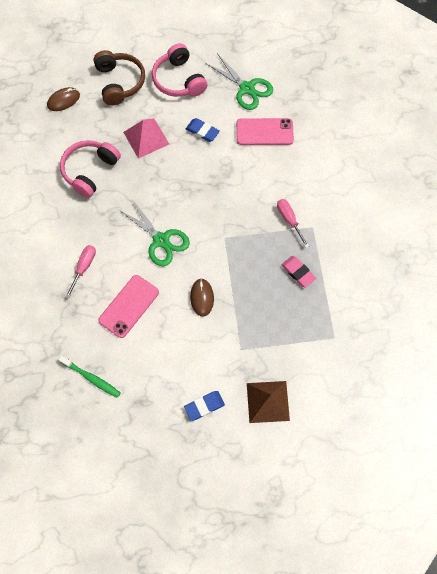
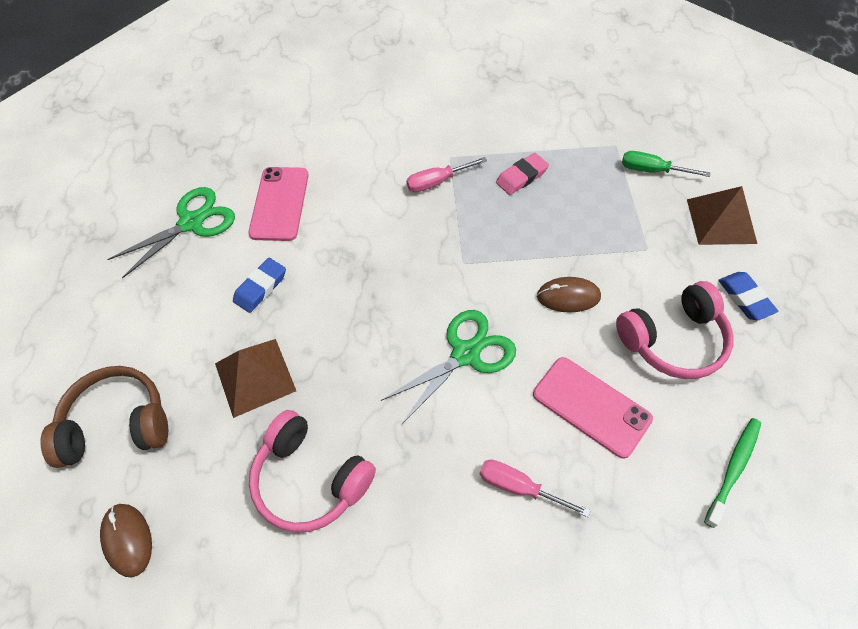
camera: 85 degrees left, 10 degrees down
pink pyramid [123,118,169,159] -> brown pyramid [215,339,296,418]
pink headphones [152,43,207,97] -> pink headphones moved to [616,281,734,379]
none -> green screwdriver [622,151,710,177]

